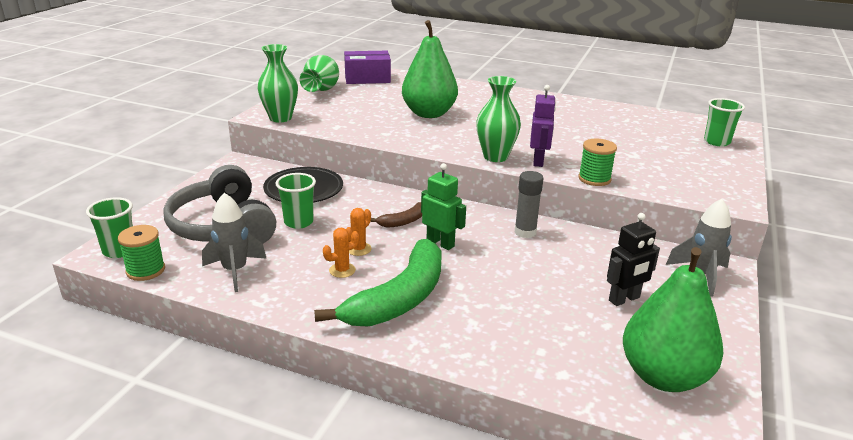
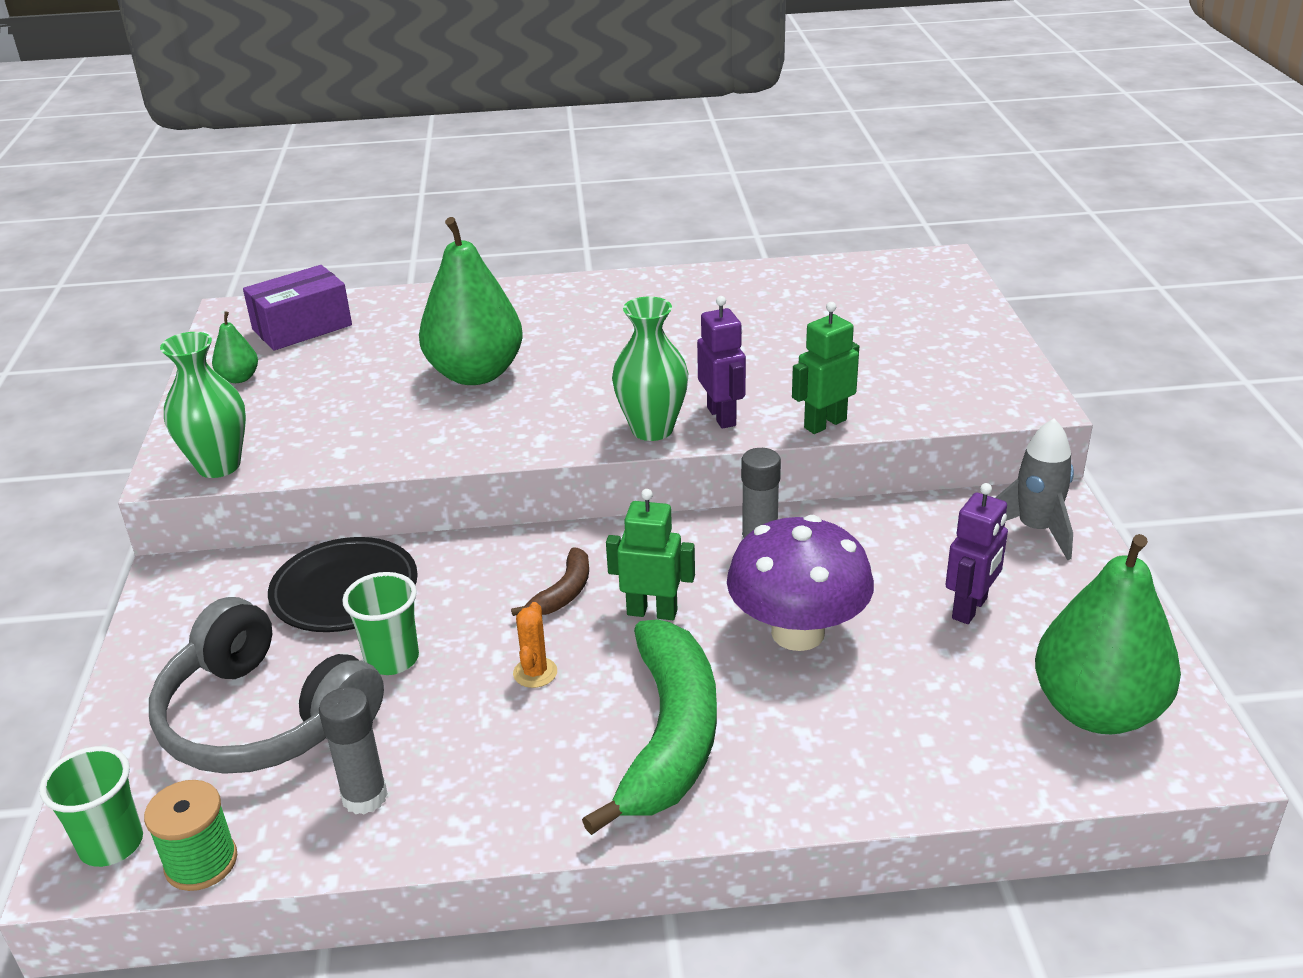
camera: 25 degrees left, 5 degrees up
grey rocket [202,193,267,292] -> grey glue stick [319,687,388,814]
green vase [300,55,339,92] -> green pear [212,311,258,383]
orange cactus [323,228,359,278] -> none
green spool [578,139,617,186] -> green robot [792,302,859,434]
black robot [607,213,660,306] -> purple robot [945,483,1008,624]
green cup [704,98,745,146] -> none
none -> purple mushroom [727,515,874,651]

